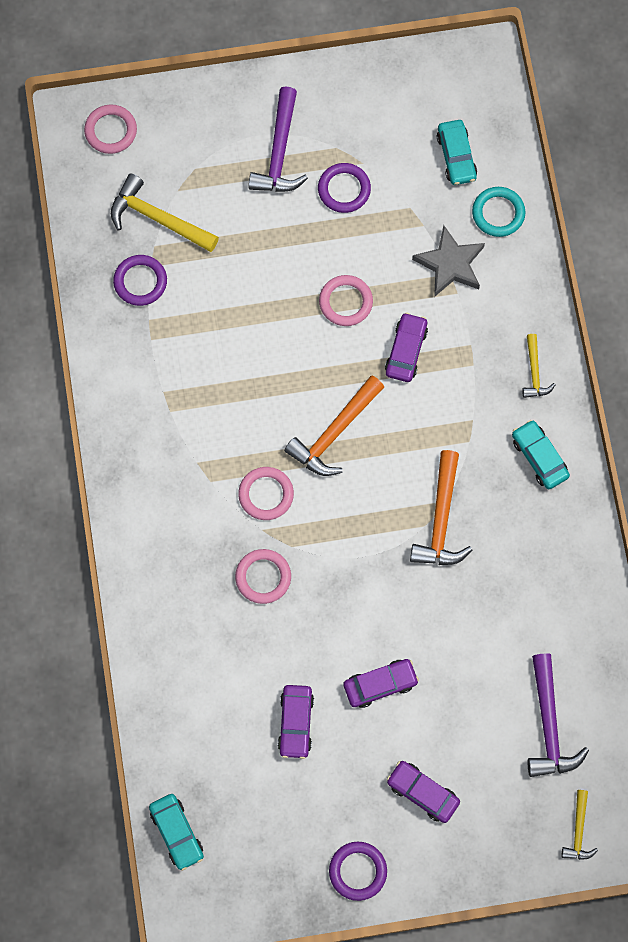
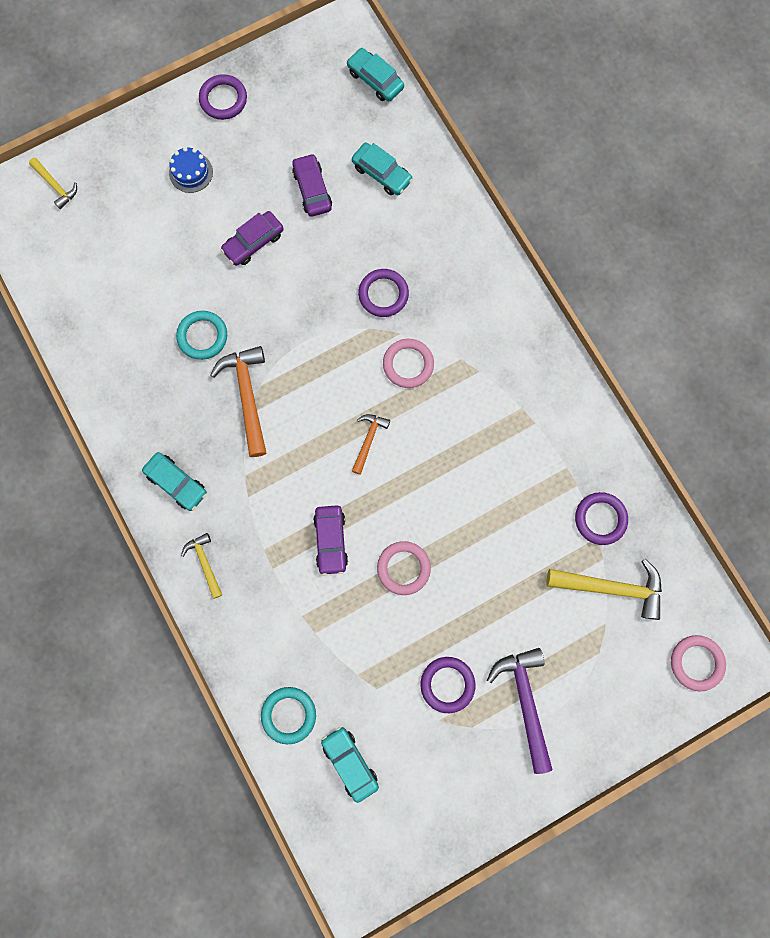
camera: 160 degrees right, 5 degrees up
pink ring [235,549,291,604] -> purple ring [358,269,409,317]
orange hammer [284,376,384,476] -> orange hammer [352,414,390,475], size x0.56
purple car [387,761,460,823] -> blue cake [169,147,213,193]
grey star [412,225,485,297] -> none
purple hammer [527,653,589,777] -> none
yellow hammer [562,790,598,860] -> yellow hammer turned 150 degrees clockwise [29,158,77,209]
none -> turquoise ring [176,311,227,360]
none -> turquoise car [352,143,413,195]

